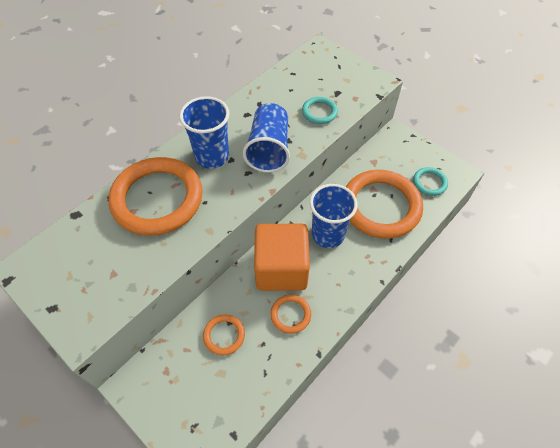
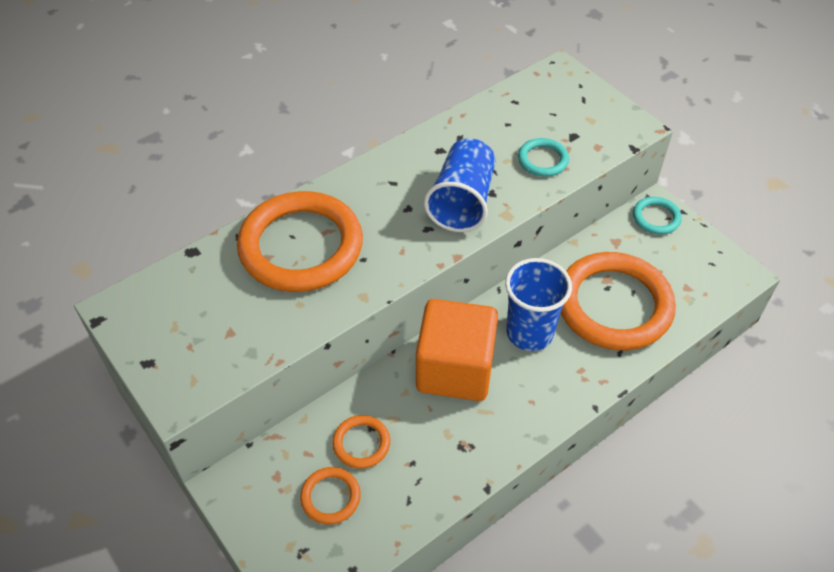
camera: 10 degrees right, 5 degrees down
blue cup [179,96,229,169] -> none
orange ring [270,295,311,334] -> orange ring moved to [300,467,361,525]
turquoise ring [413,167,448,196] -> turquoise ring moved to [633,197,682,235]

